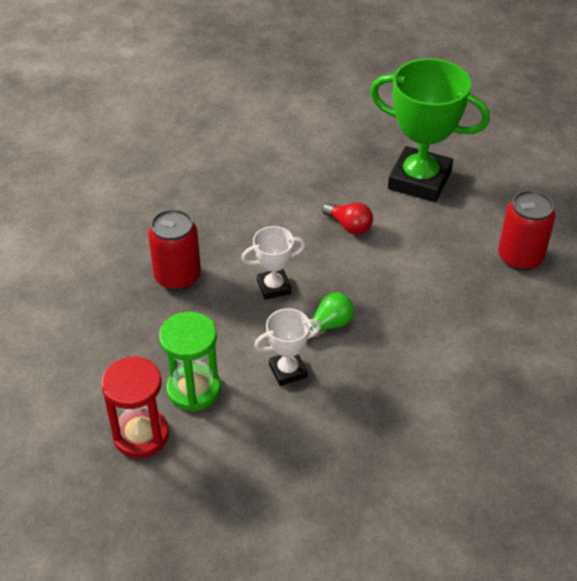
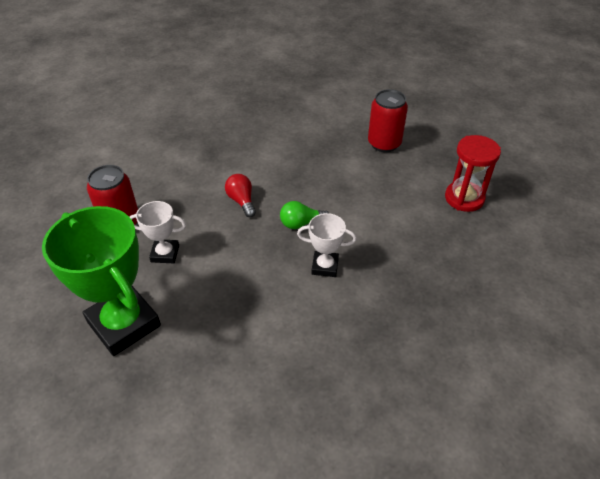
camera: 155 degrees left, 0 degrees up
red can [148,209,201,291] -> red can moved to [368,89,408,152]
green hourglass [159,312,221,412] -> none
white trophy [254,308,321,386] -> white trophy moved to [130,201,186,263]
red light bulb [322,202,373,235] -> red light bulb moved to [225,174,256,217]

